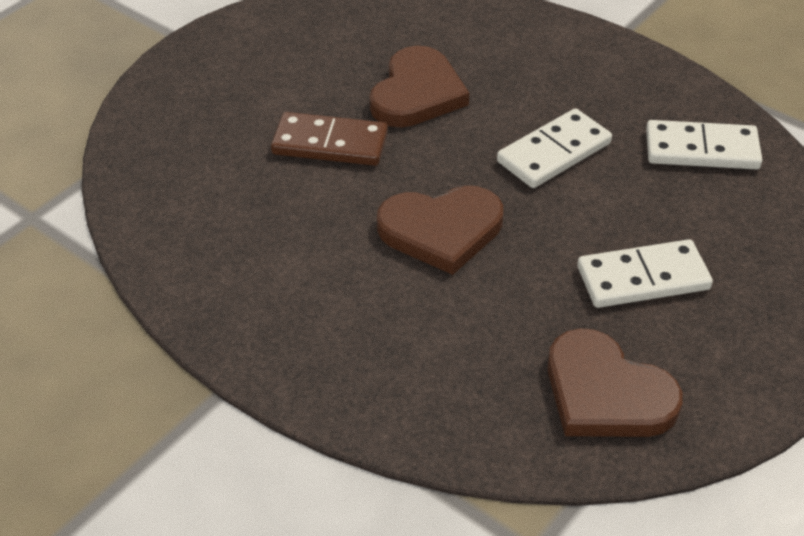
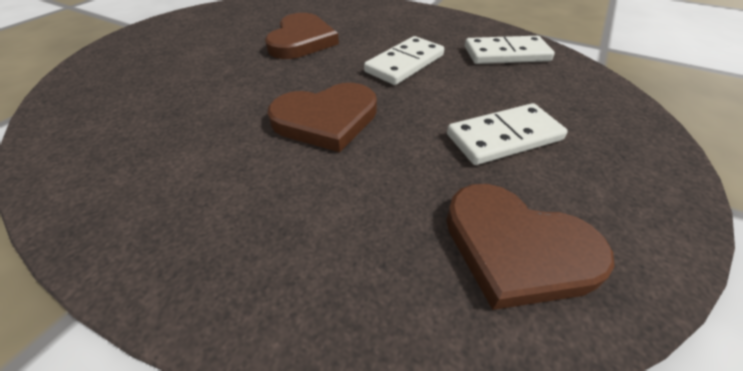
camera: 10 degrees left, 0 degrees up
brown domino [271,112,388,166] -> none

